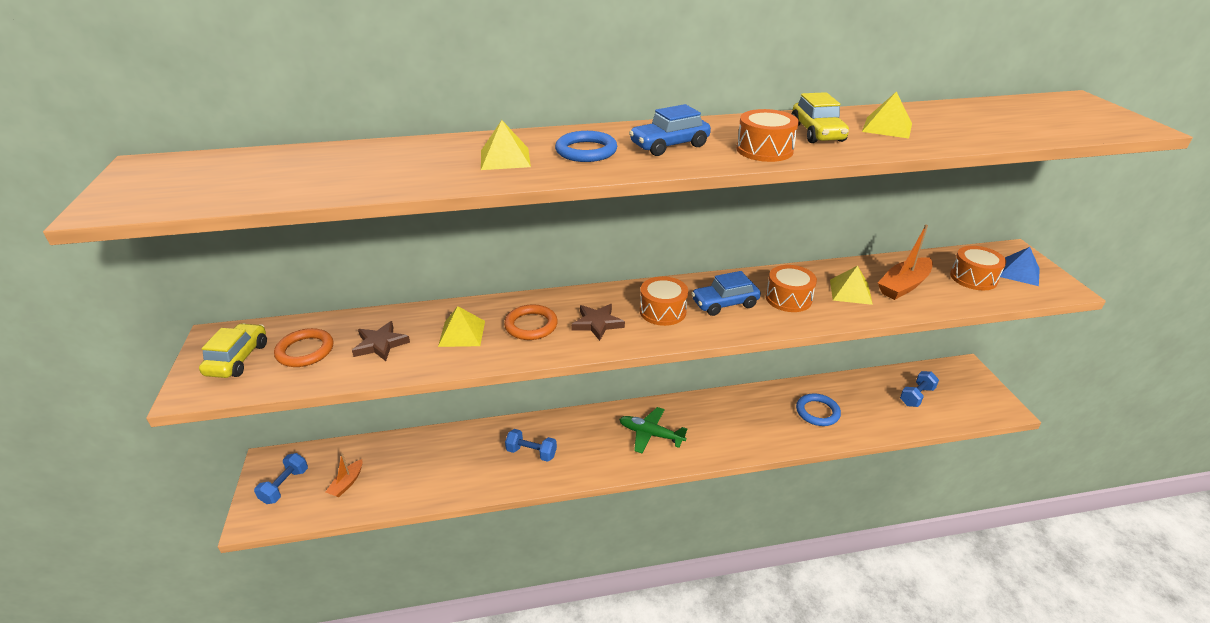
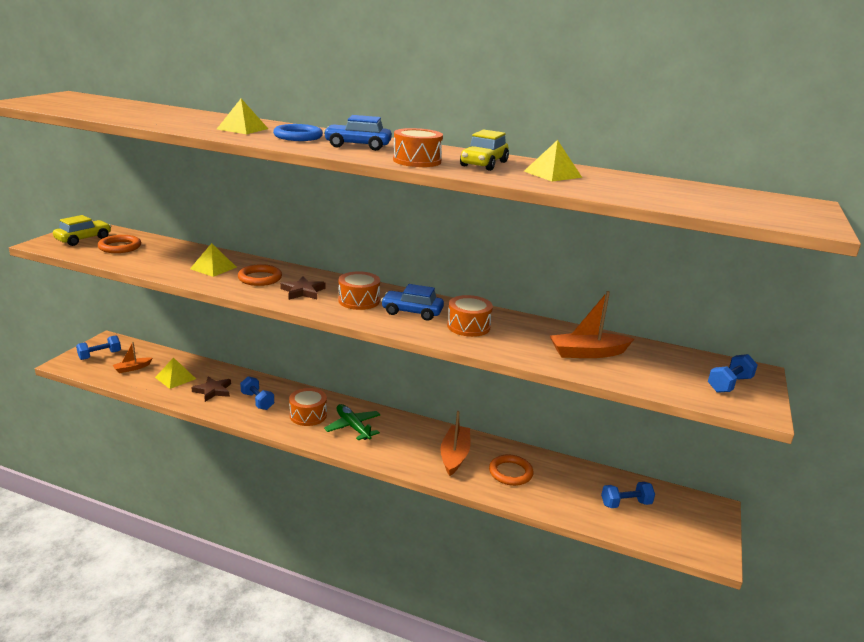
camera: 30 degrees right, 10 degrees down
brown star [352,321,410,361] -> brown star moved to [191,376,231,402]
blue ring [796,393,841,426] -> orange ring [489,454,534,486]
yellow pyramid [830,265,873,305] -> yellow pyramid moved to [155,357,196,389]
orange drum [950,246,1006,290] -> orange drum moved to [289,388,327,426]
blue pyramid [1000,247,1040,286] -> blue dumbbell [708,354,758,393]
none -> orange boat [440,411,470,476]

